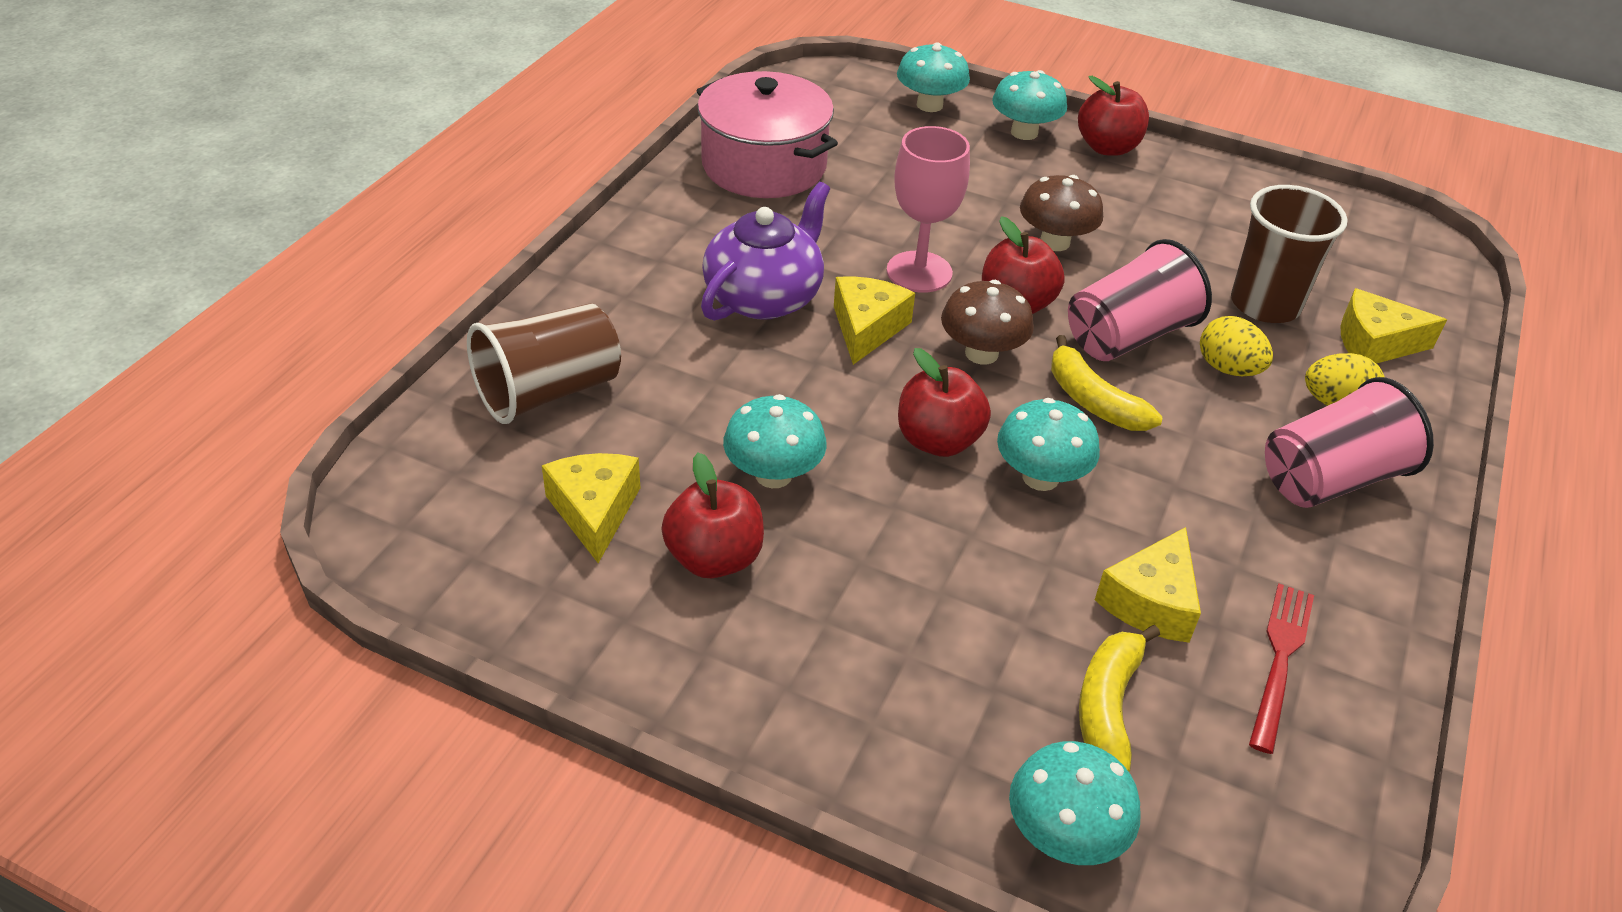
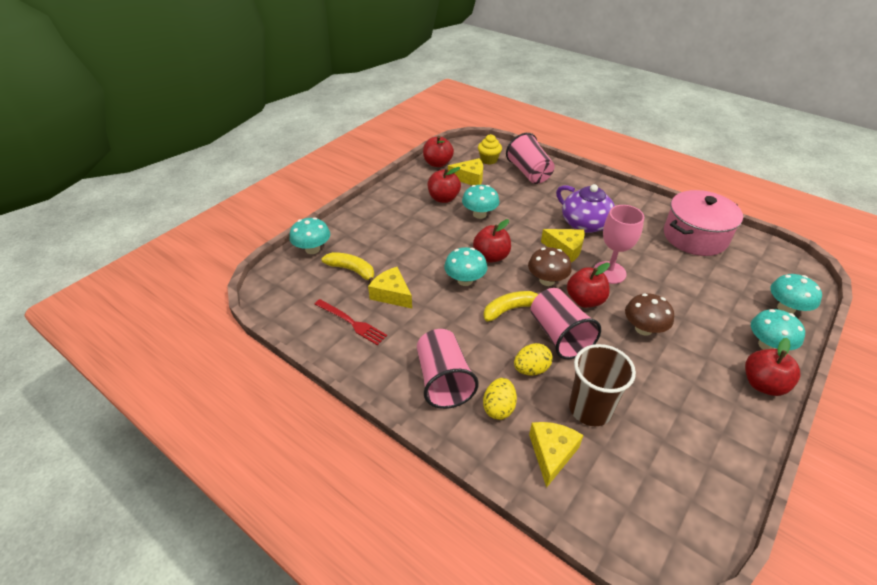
camera: 105 degrees right, 0 degrees up
brown cup [467,303,621,424] -> pink cup [506,133,554,184]
none -> red apple [423,136,454,167]
none -> yellow cupcake [478,134,502,165]

